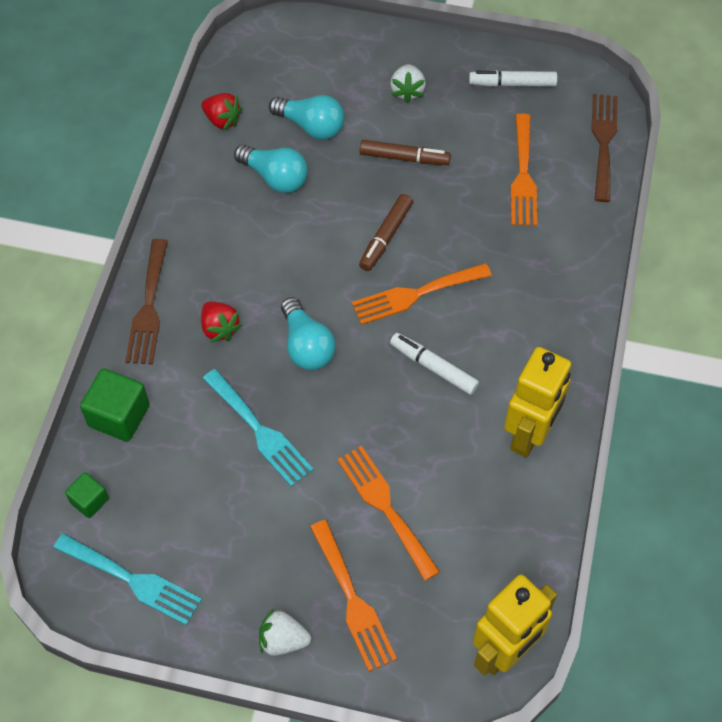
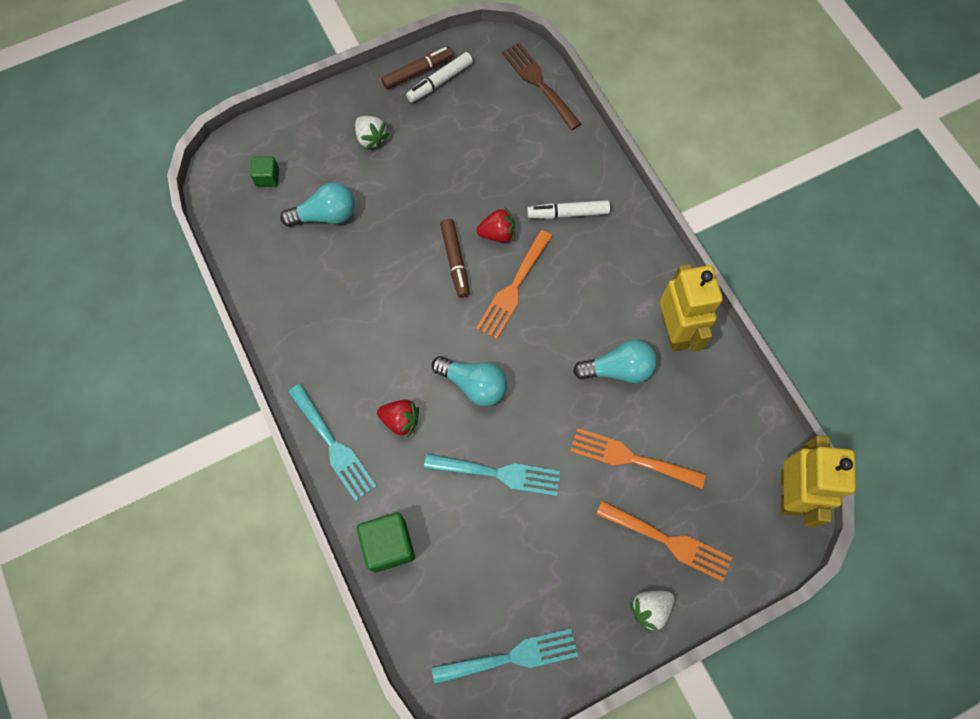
camera: 40 degrees left, 10 degrees up
green cube [65,472,109,518] -> green cube moved to [250,157,279,187]
brown fork [125,239,168,365] -> turquoise fork [288,384,377,501]
red strawberry [201,93,242,130] -> red strawberry moved to [476,207,515,242]
turquoise light bulb [234,144,308,193] -> turquoise light bulb moved to [573,340,657,383]
brown marker [360,140,451,165] -> brown marker moved to [381,46,453,89]
white marker [390,333,479,395] -> white marker moved to [527,200,610,219]
orange fork [511,114,537,226] -> none

